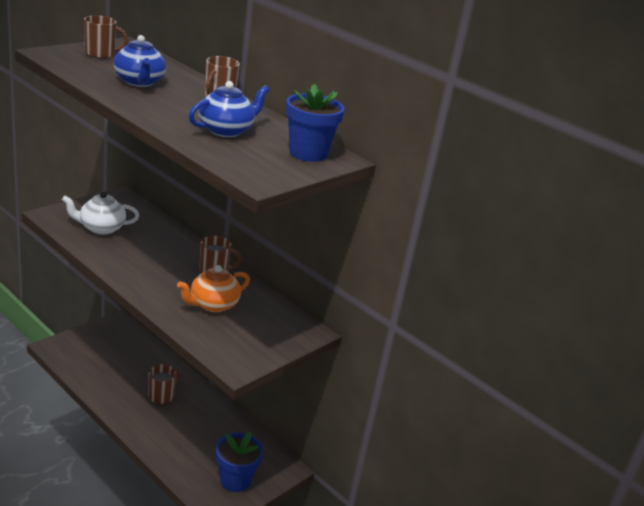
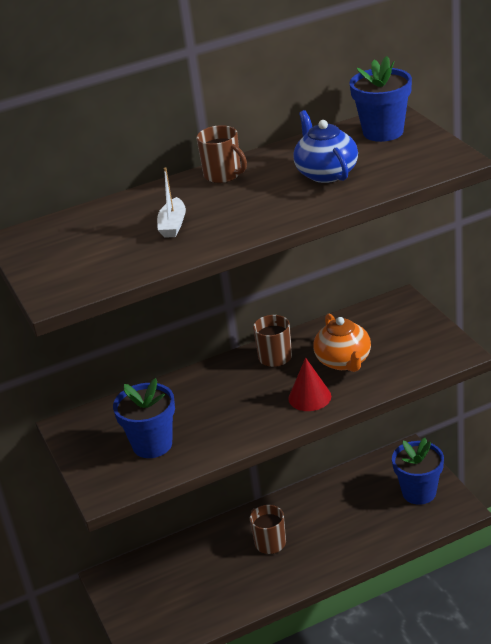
camera: 60 degrees left, 5 degrees up
white teapot [62,191,139,235] -> blue flower pot [113,378,175,458]
brown mug [84,15,128,58] -> none
blue teapot [114,35,166,87] -> white boat [157,167,186,238]
none -> red cone [288,358,331,411]

